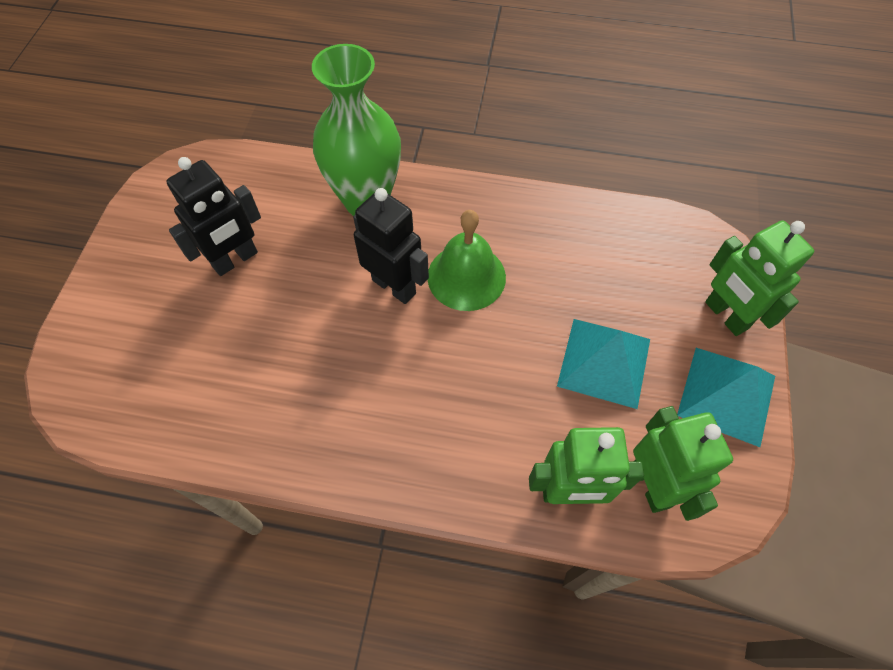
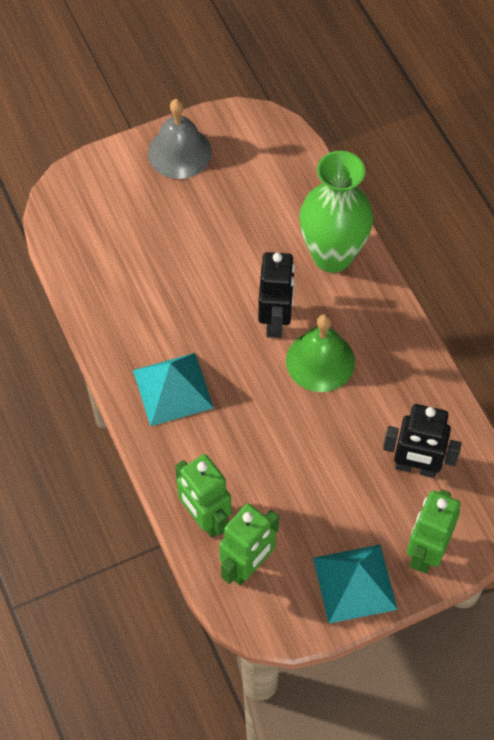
camera: 55 degrees right, 0 degrees up
black robot [166,157,261,276] -> black robot moved to [383,404,461,478]
turquoise pyramid [557,319,650,409] -> turquoise pyramid moved to [133,353,214,426]
none -> grey bell [148,99,212,179]

